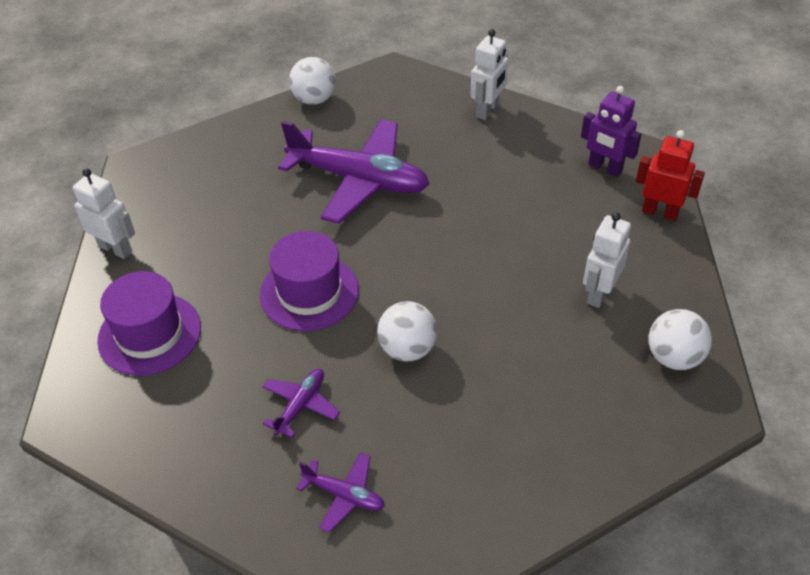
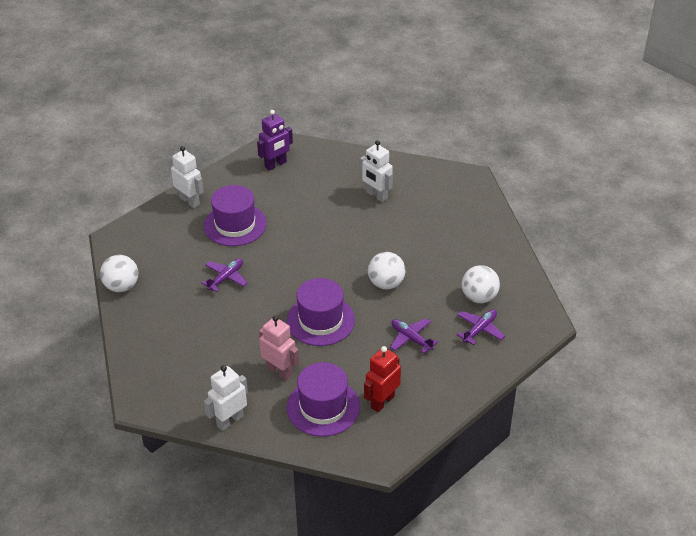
camera: 75 degrees left, 5 degrees down
purple plane [278,119,429,224] -> purple plane [201,258,248,292], size x0.46
red robot [636,130,705,221] -> red robot moved to [364,346,401,412]
white ball [649,309,712,370] -> white ball moved to [462,265,500,303]
none -> purple hat [204,185,267,246]
none -> pink robot [259,315,299,380]

